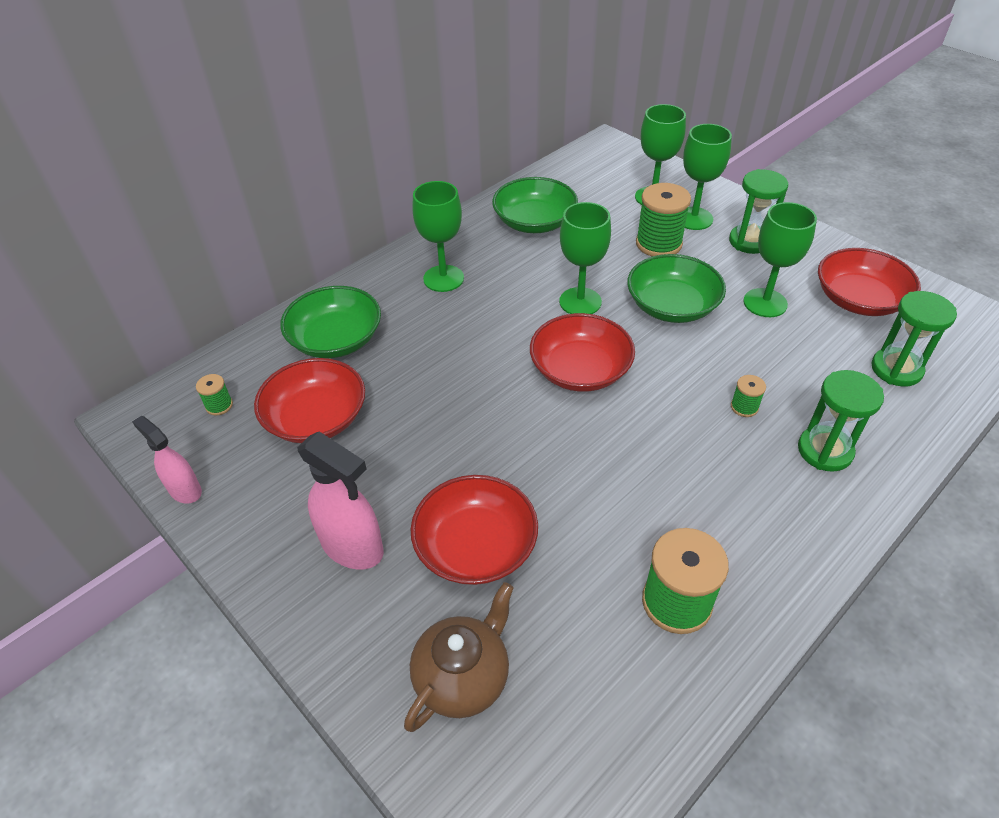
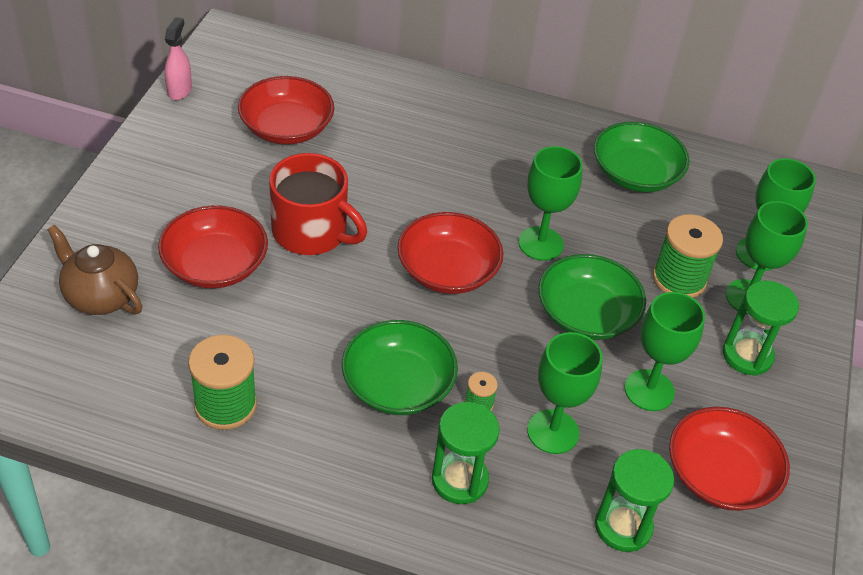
camera: 55 degrees right, 0 degrees up
green spool [196,374,233,416] -> none
green bowl [280,286,381,358] -> green bowl moved to [342,320,458,415]
pink spray bottle [297,432,384,569] -> none
brown teapot [404,582,514,732] -> brown teapot turned 150 degrees counterclockwise [47,224,142,315]
green goblet [412,181,464,292] -> green goblet moved to [527,332,603,454]
none -> red mug [269,153,367,255]

